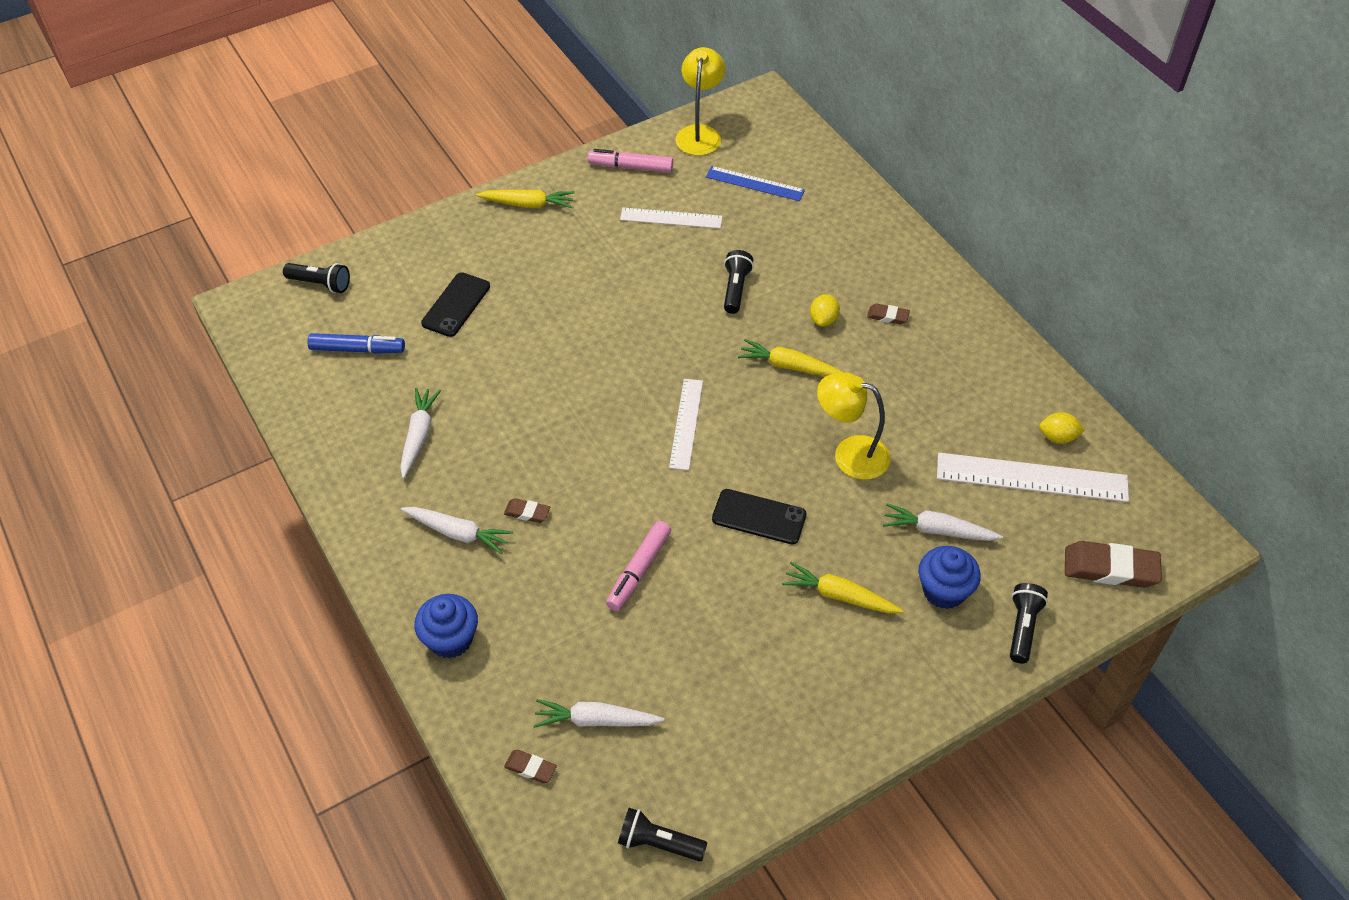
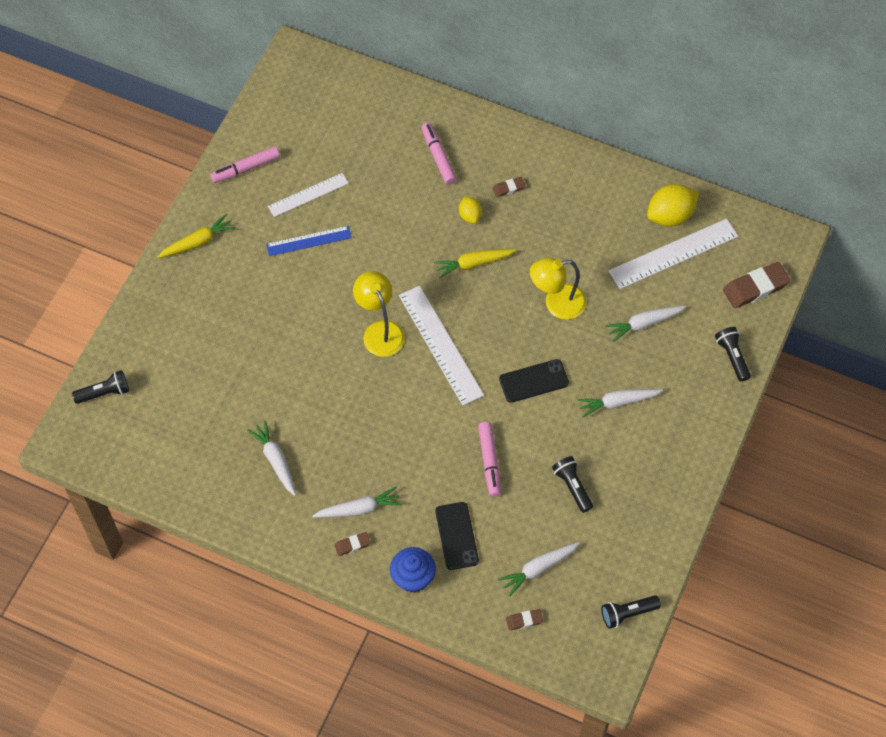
camera: 35 degrees left, 10 degrees up
blue marker [307,333,405,354] -> none
black phone [421,272,490,337] -> black phone moved to [435,502,479,570]
brown eraser [504,498,550,523] -> brown eraser moved to [335,532,371,556]
white ruler [669,379,703,470] -> white ruler [399,286,484,406], size x1.61
yellow lamp [676,47,725,156] -> yellow lamp moved to [353,271,405,357]
blue ruler [706,166,805,201] -> blue ruler moved to [266,226,352,256]
black flashlight [724,250,754,314] -> black flashlight moved to [552,456,593,513]
yellow carrot [782,562,903,613] -> white carrot [577,389,663,417]
blue cupcake [919,546,981,609] -> none
yellow lemon [1039,412,1085,444] -> yellow lemon [647,184,699,227], size x1.80
none -> pink marker [421,123,457,185]

